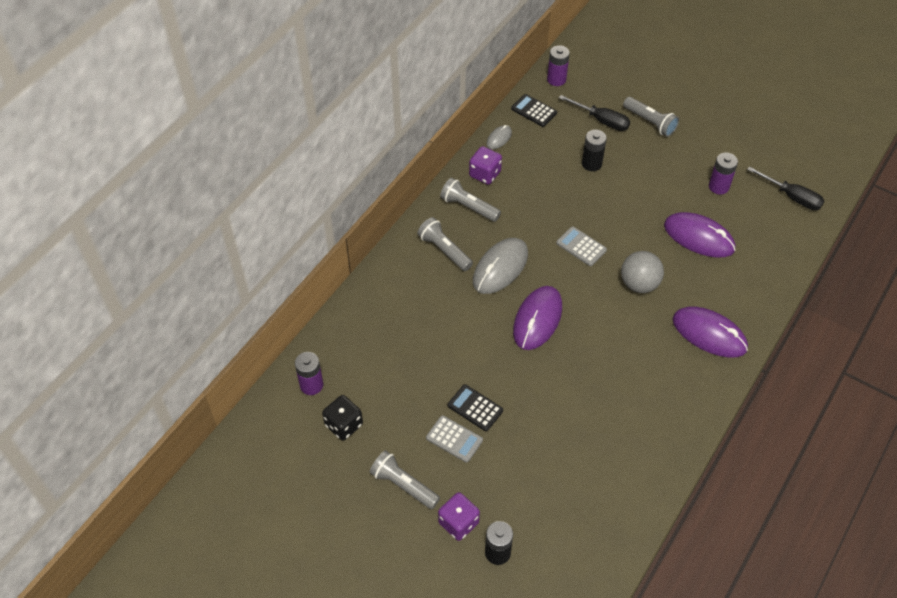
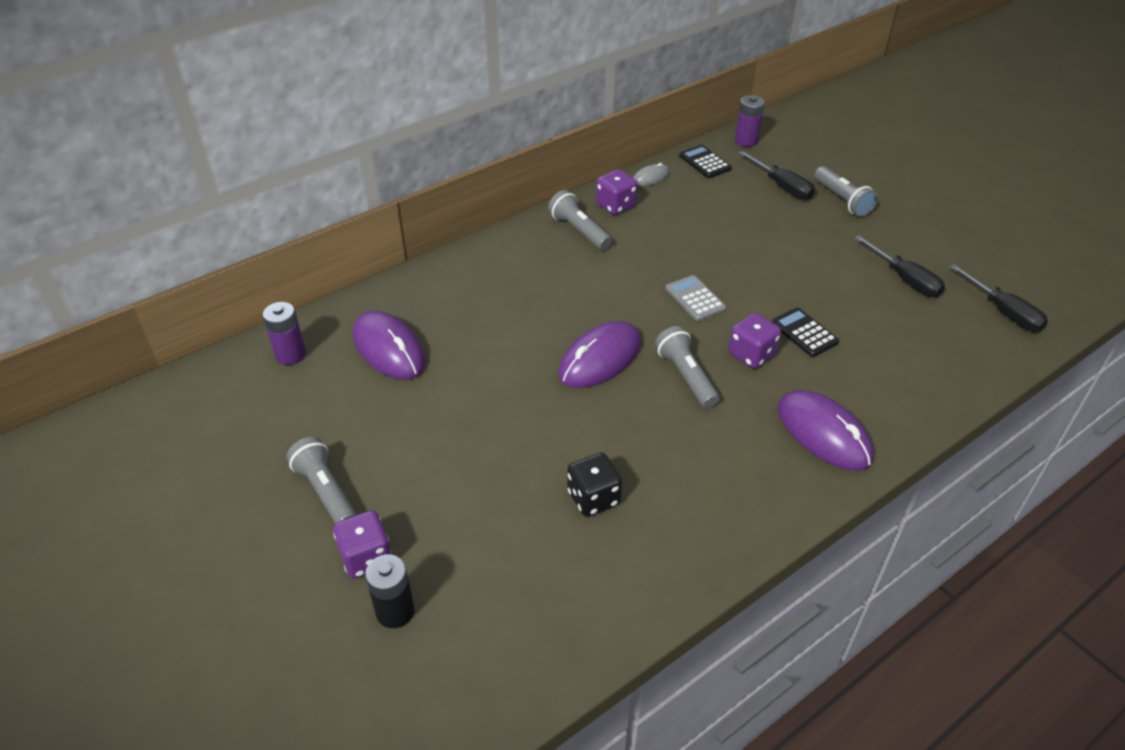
camera: 20 degrees right, 10 degrees down
black dice [322,395,363,441] -> black dice moved to [567,452,622,517]
grey flashlight [417,217,473,271] -> grey flashlight moved to [655,326,719,408]
grey calculator [426,415,483,463] -> none
black calculator [448,384,503,431] -> black calculator moved to [772,308,839,357]
grey mouse [473,238,528,294] -> none
black battery [582,130,607,171] -> none
grey ball [621,251,664,293] -> purple dice [728,313,781,369]
purple mouse [664,212,735,258] -> purple mouse moved to [353,311,426,379]
purple battery [709,153,738,195] -> black screwdriver [854,235,945,297]

